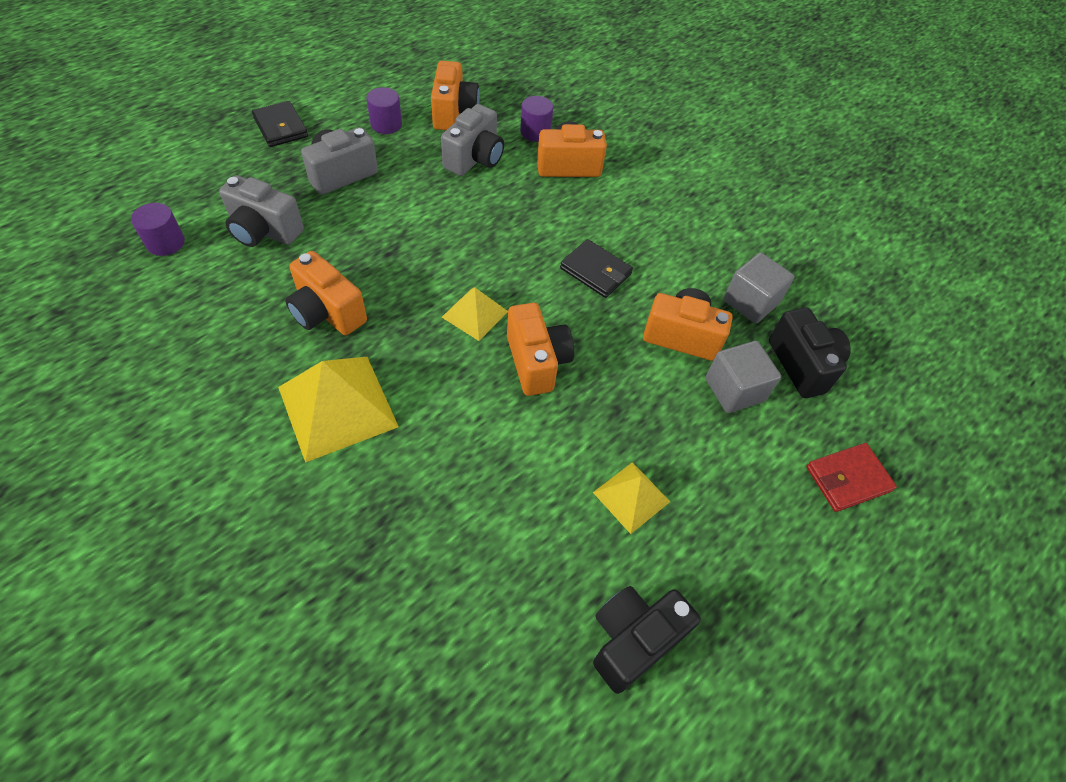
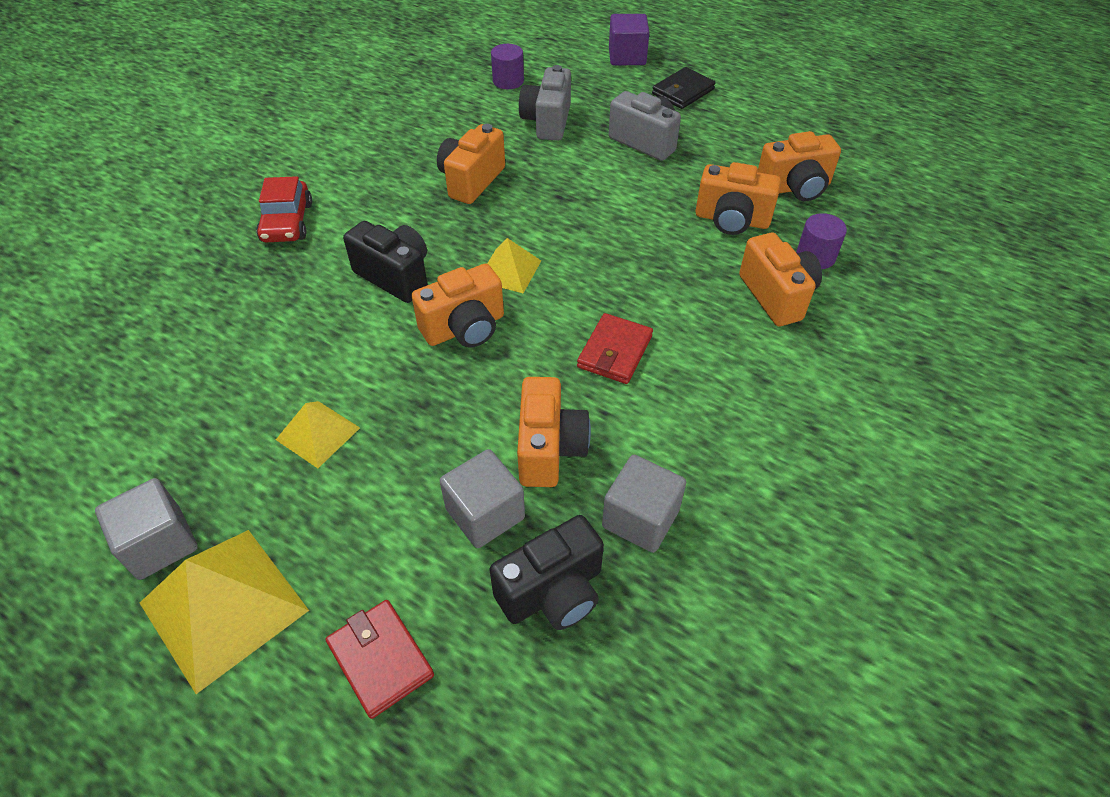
camera: 80 degrees right, 5 degrees down
yellow pyramid [278,357,399,463] -> yellow pyramid moved to [140,530,309,694]
purple cylinder [366,87,402,134] -> none
grey camera [441,104,504,176] -> orange camera [696,162,781,235]
black wallet [560,239,633,298] -> red wallet [577,313,653,384]
black camera [593,586,701,694] -> black camera moved to [343,221,428,303]
none -> grey cube [95,478,198,580]
none -> red car [256,176,312,242]
none -> purple cube [609,14,650,65]

